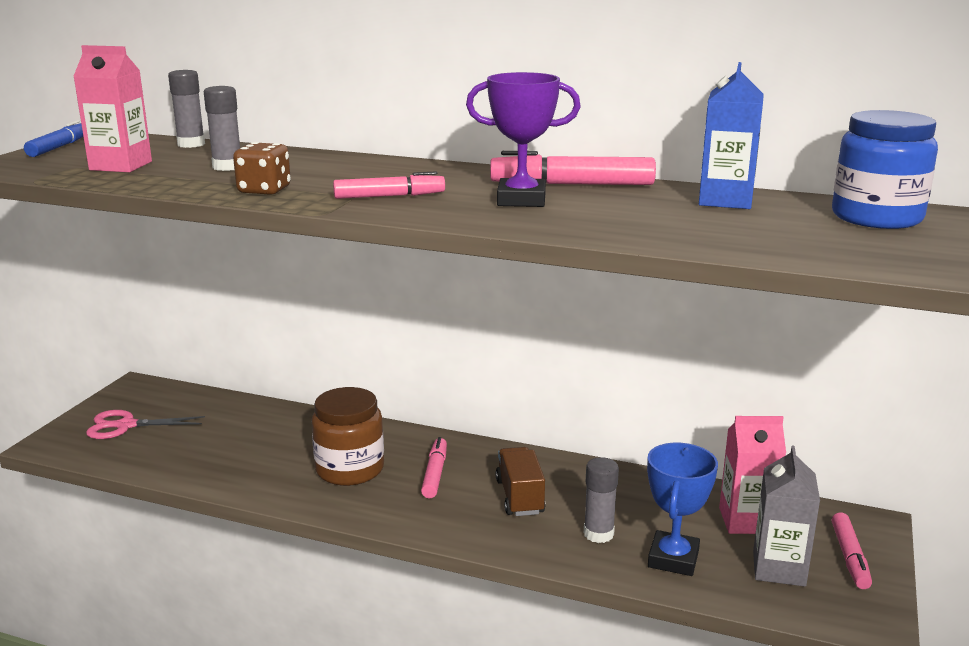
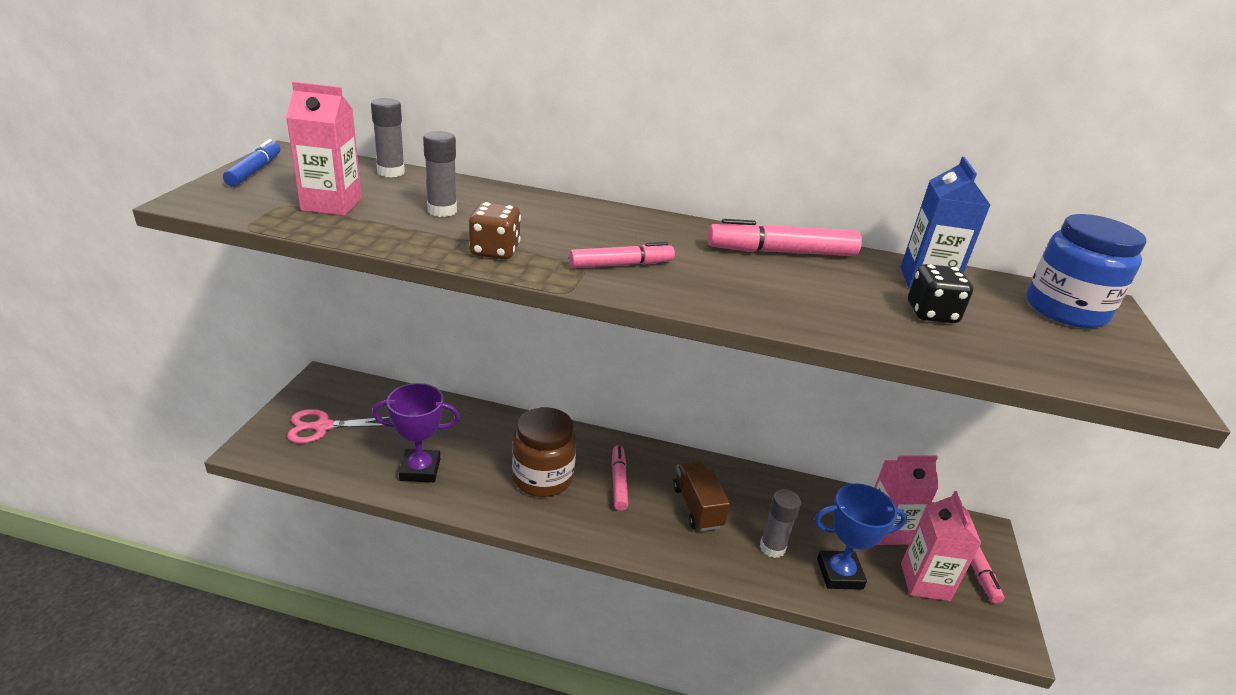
camera: 10 degrees left, 10 degrees up
purple trophy [466,72,581,207] -> purple trophy moved to [372,383,460,482]
blue trophy [647,443,718,576] -> blue trophy turned 75 degrees clockwise [814,484,907,590]
grey carton [753,446,820,586] -> pink carton [901,491,981,601]
none -> black dice [908,264,973,323]

